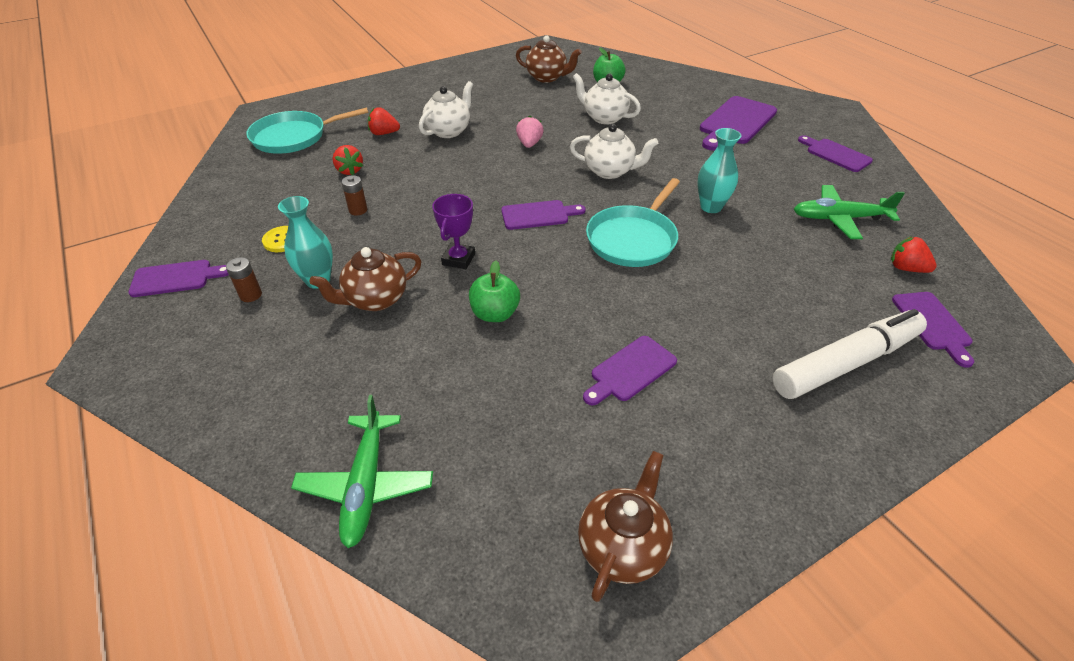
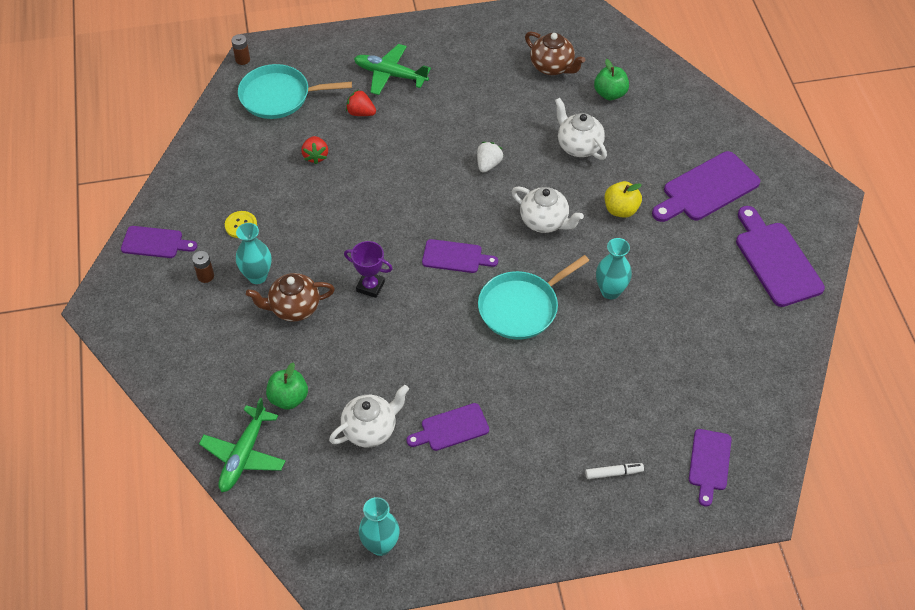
camera: 20 degrees right, 10 degrees up
brown battery [341,175,367,215] -> brown battery moved to [231,34,250,65]
white teapot [419,81,473,138] -> white teapot moved to [329,385,409,447]
purple trophy [432,194,475,269] -> purple trophy turned 75 degrees clockwise [344,241,393,298]
green apple [469,261,520,322] -> green apple moved to [266,363,308,410]
pink strawberry [516,116,544,148] -> white strawberry [477,142,503,173]
brown teapot [578,451,673,602] -> turquoise vase [359,497,400,556]
white marker [772,309,927,399] -> white marker [585,463,644,479], size x0.41
green plane [794,185,905,239] -> green plane moved to [354,44,431,95]
purple cutting board [798,135,873,172] -> purple cutting board [736,206,825,307], size x1.64
red strawberry [891,236,937,273] -> none
none -> yellow apple [605,181,642,218]

